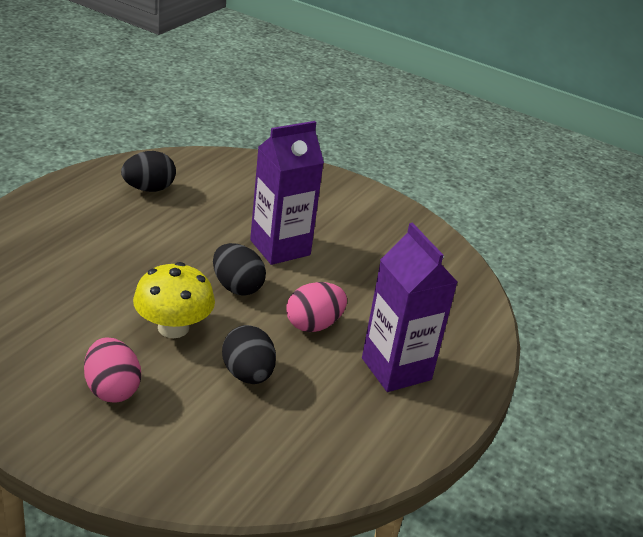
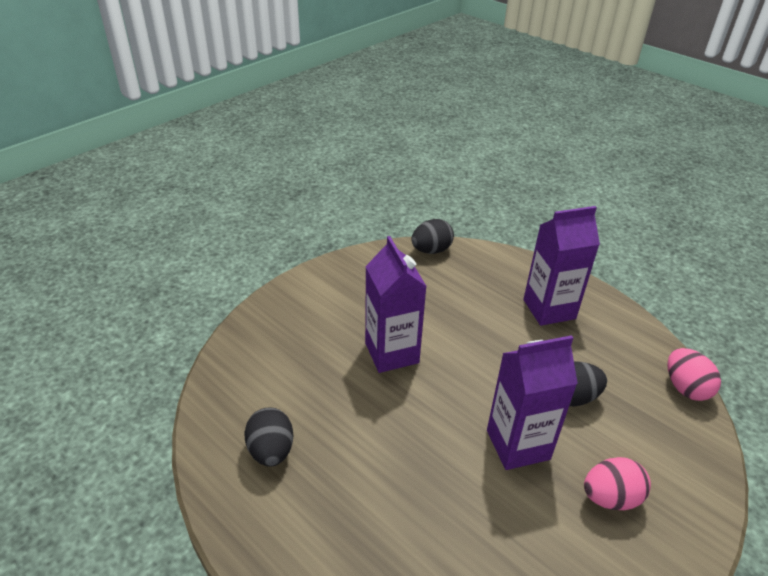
camera: 75 degrees left, 5 degrees up
yellow mushroom [133,262,215,338] -> purple carton [487,335,578,470]
black egg [213,243,266,296] -> black egg moved to [411,219,454,254]
pink egg [286,282,347,332] -> pink egg moved to [667,348,721,401]

